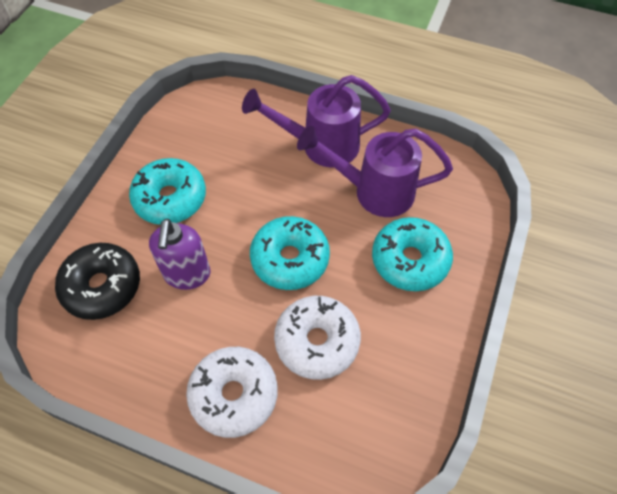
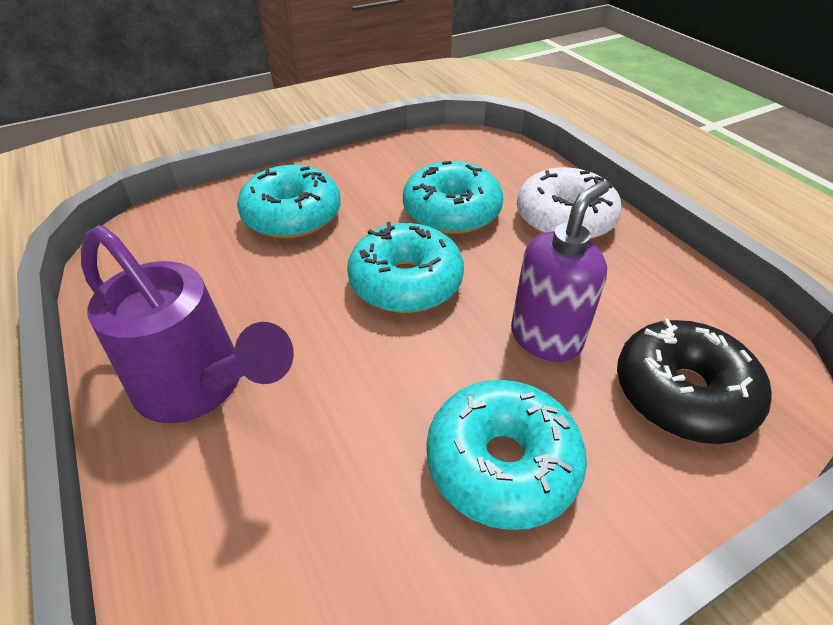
camera: 140 degrees left, 15 degrees down
white donut [274,296,361,380] -> turquoise donut [403,161,503,234]
purple watering can [297,126,453,217] -> none

